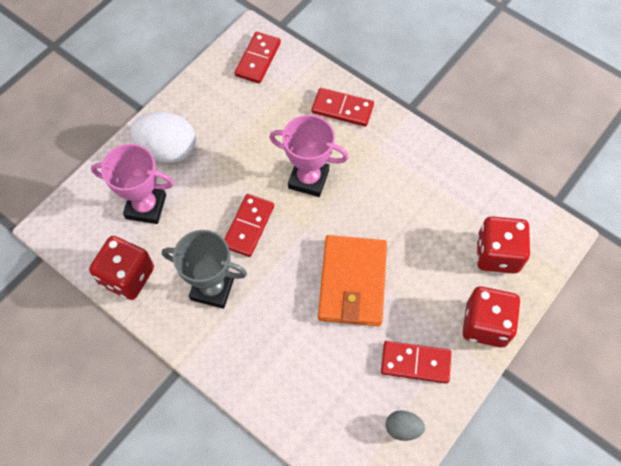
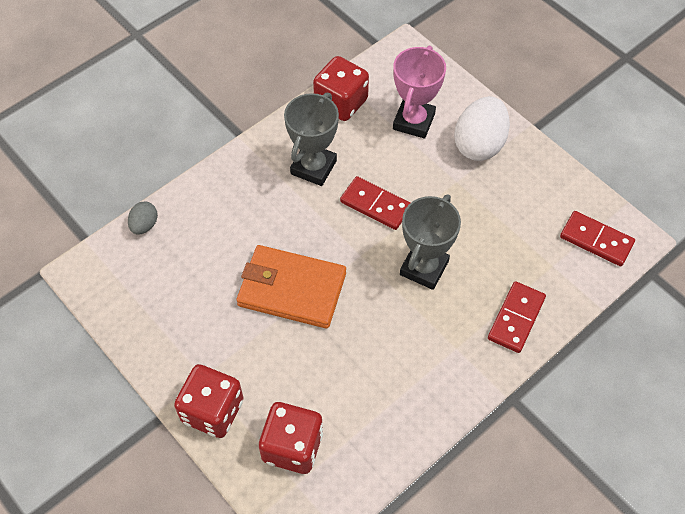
camera: 100 degrees right, 5 degrees down
pink trophy [269,115,349,197] -> grey trophy [400,194,461,290]
red domino [381,341,451,384] -> none
grey egg [386,410,425,441] -> grey egg moved to [128,202,158,235]

